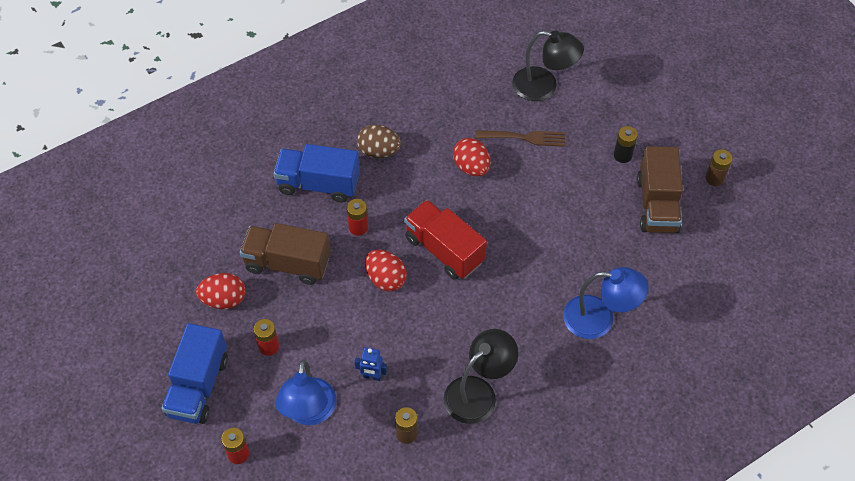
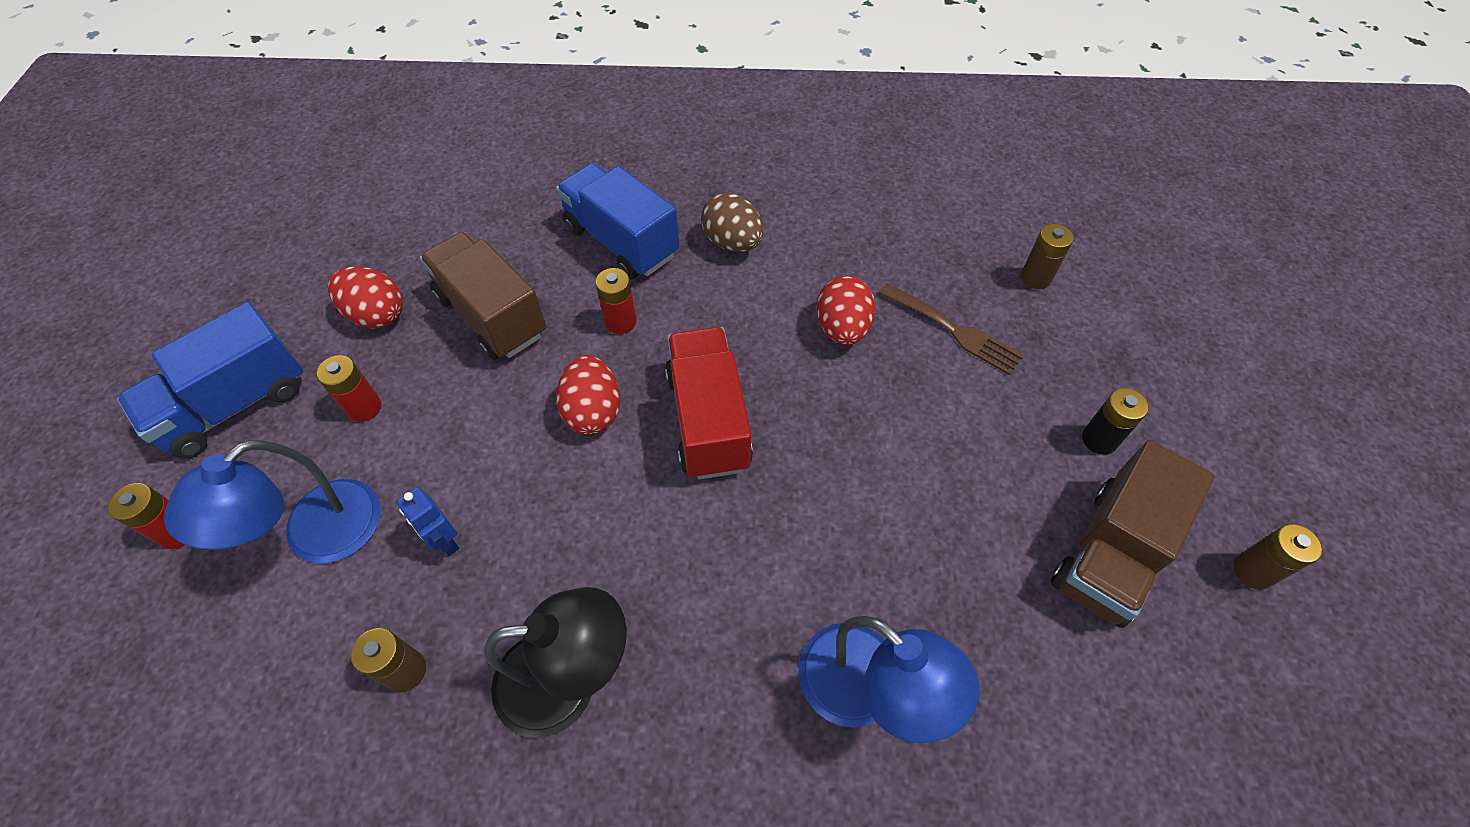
camera: 35 degrees right, 0 degrees up
black lamp [512,30,584,101] -> brown battery [1021,224,1074,289]

